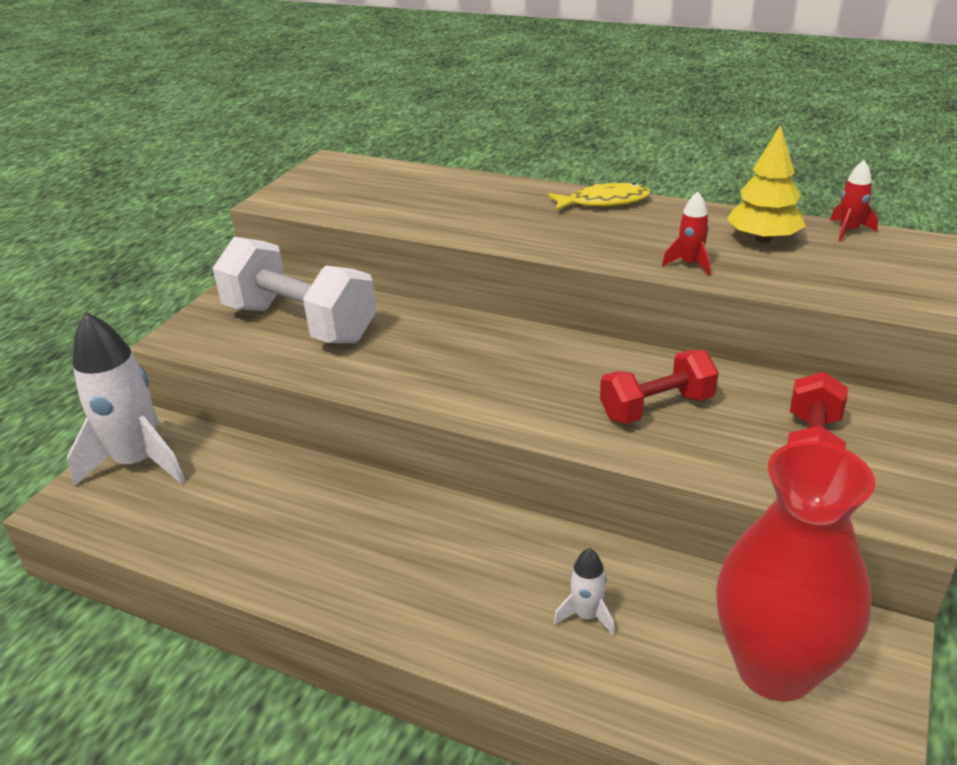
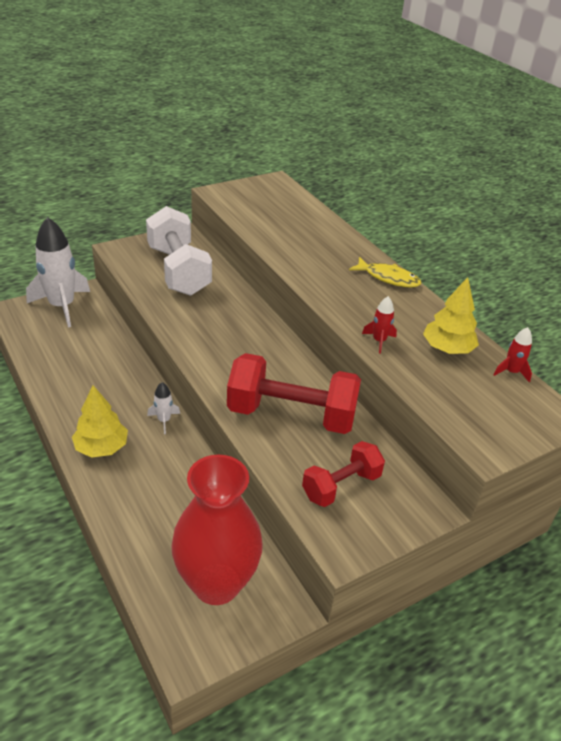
camera: 30 degrees right, 5 degrees up
white rocket [554,548,615,636] -> white rocket moved to [147,382,180,434]
red dumbbell [600,350,719,424] -> red dumbbell [227,353,361,434], size x1.71
none -> yellow tree [72,385,128,458]

